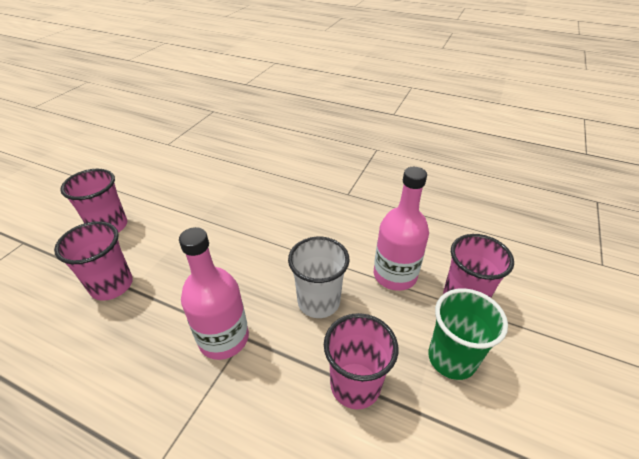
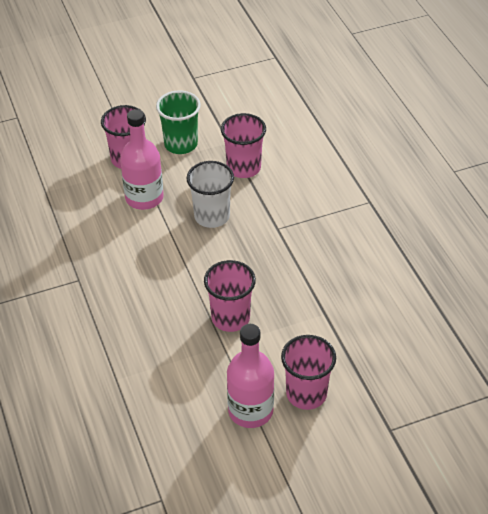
camera: 135 degrees left, 5 degrees up
pink cup [54,221,133,301] -> pink cup moved to [204,260,256,332]
pink bottle [179,227,249,360] -> pink bottle moved to [227,324,274,428]

